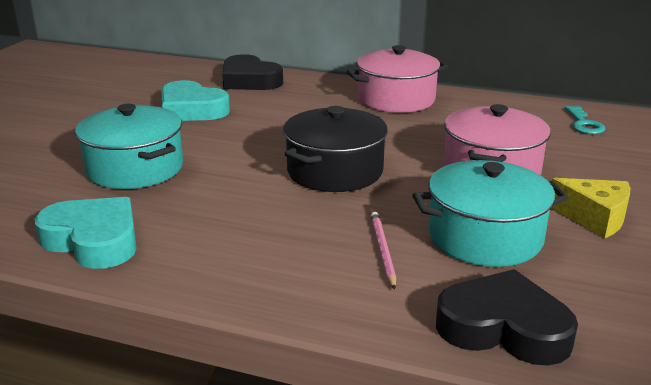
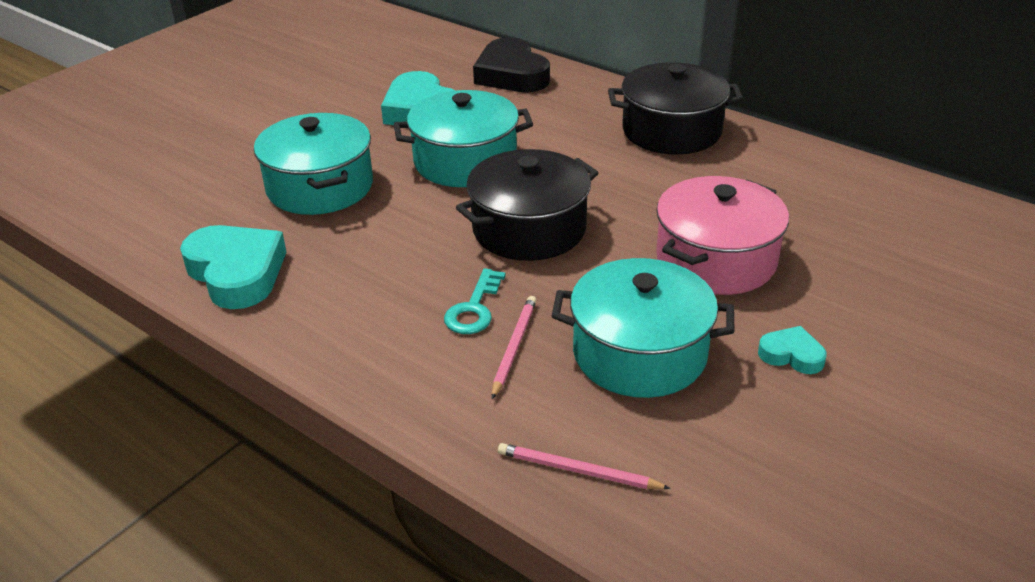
camera: 20 degrees right, 10 degrees up
pink pot [347,45,448,113] -> black pot [608,62,744,154]
black heart [436,269,578,365] -> pink pencil [498,443,671,489]
yellow cheese [552,178,630,239] -> turquoise heart [758,326,827,374]
turquoise key [565,106,606,134] -> turquoise key moved to [444,268,506,334]
none -> turquoise pot [394,90,533,187]

